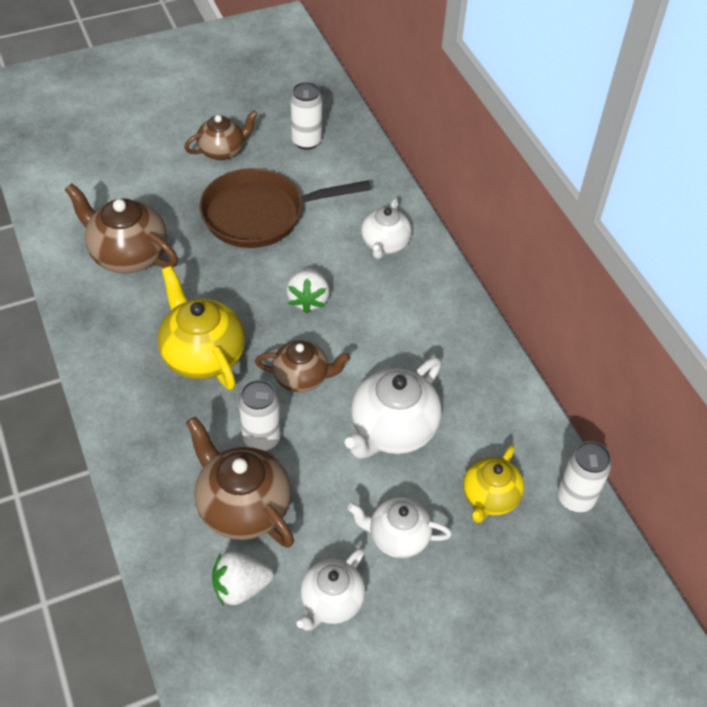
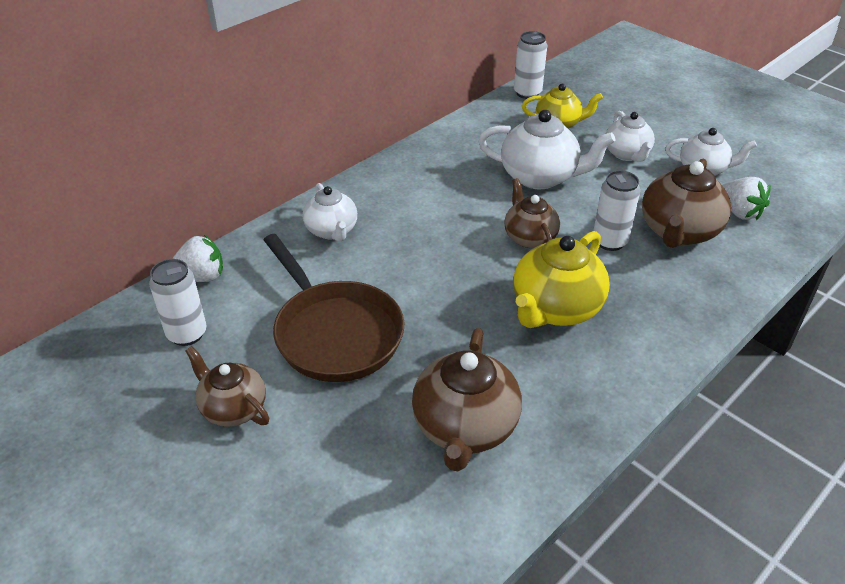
camera: 110 degrees left, 10 degrees down
white strawberry [286,268,330,314] -> white strawberry moved to [172,235,223,282]
white teapot [361,198,412,259] -> white teapot turned 75 degrees clockwise [303,183,357,242]

